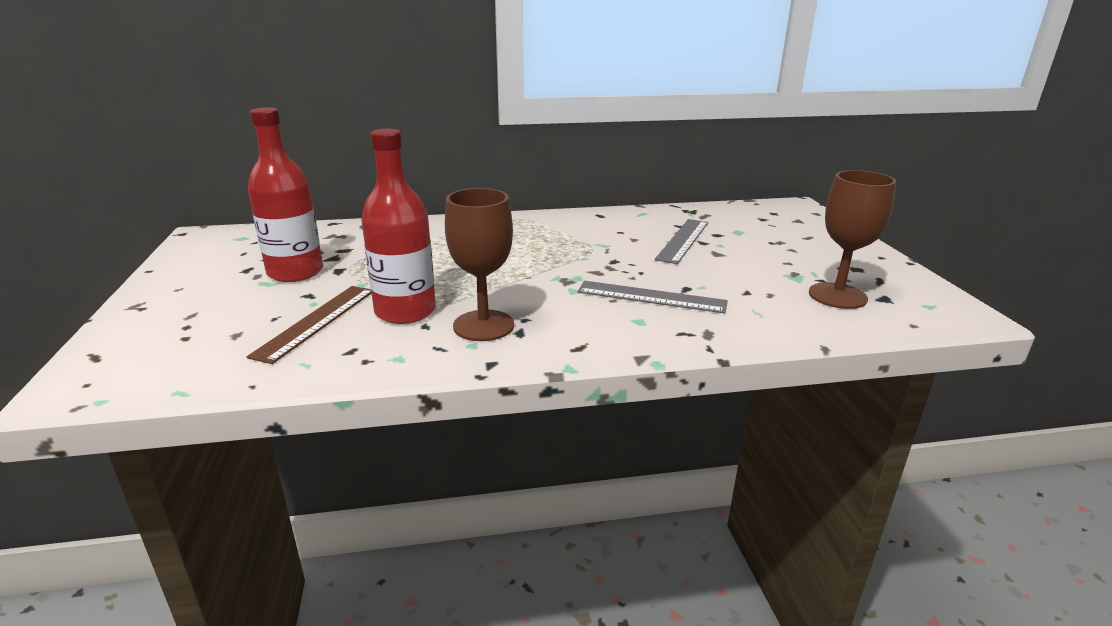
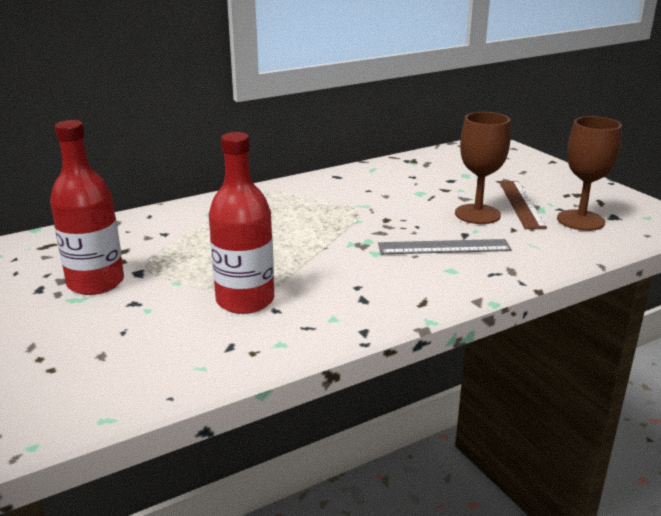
camera: 20 degrees left, 0 degrees up
brown ruler [247,286,371,364] -> brown ruler moved to [499,181,547,229]
brown goblet [445,188,514,341] -> brown goblet moved to [455,112,511,224]
grey ruler [655,219,708,264] -> none

